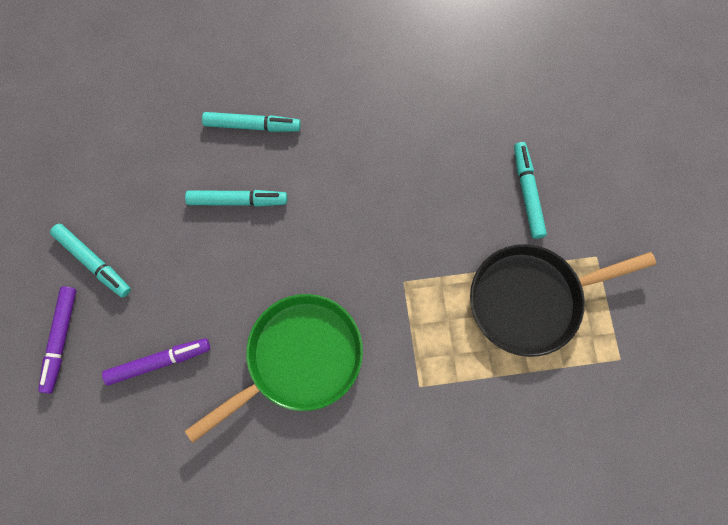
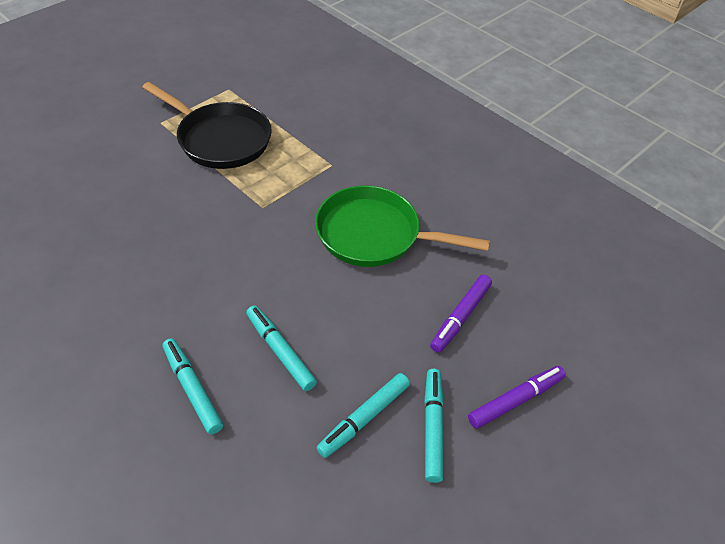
camera: 130 degrees left, 25 degrees down
purple marker [102,338,210,385] -> purple marker turned 90 degrees counterclockwise [430,275,492,353]
turquoise marker [514,142,547,239] -> turquoise marker moved to [316,373,410,458]

